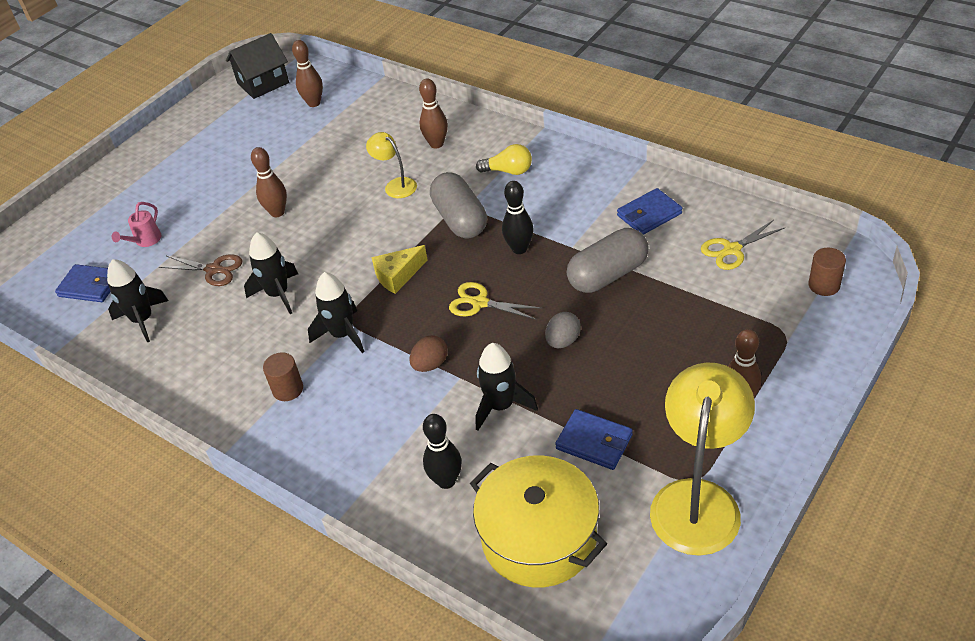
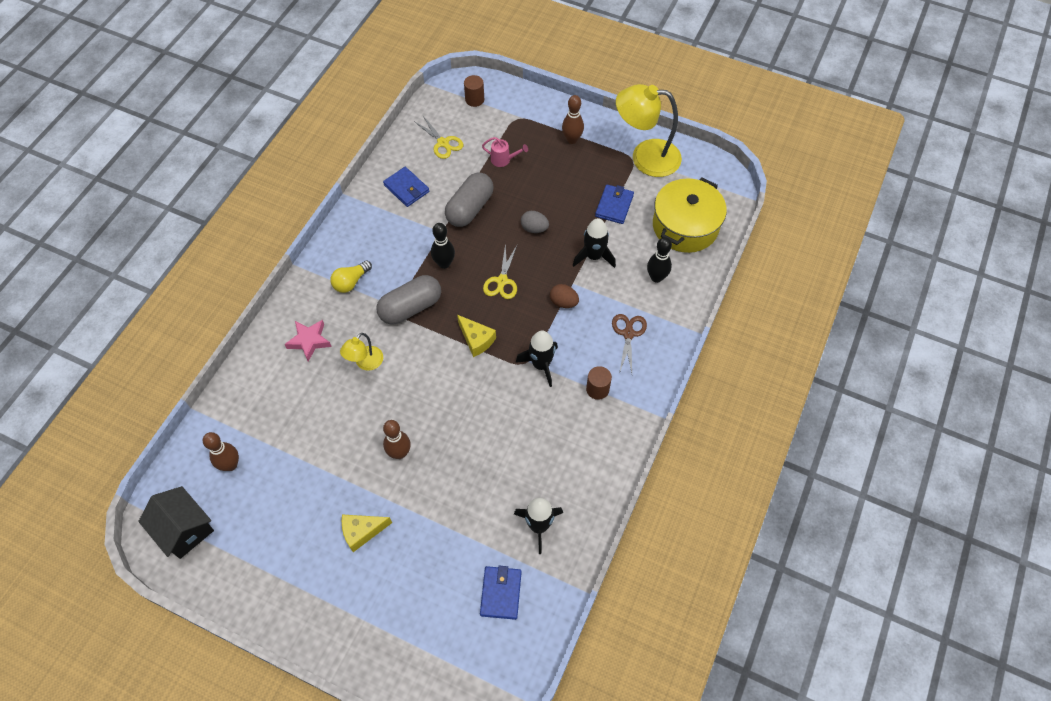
camera: 105 degrees left, 15 degrees up
pink watering can [112,202,161,247] -> pink watering can moved to [482,137,528,167]
brown scissors [159,254,242,286] -> brown scissors moved to [612,314,647,373]
black rocket [244,232,298,314] -> none
brown bowling pin [419,78,448,148] -> pink star [285,320,332,362]
yellow light bulb [476,144,532,175] -> yellow light bulb turned 135 degrees counterclockwise [331,261,372,293]
grey capsule [567,228,649,293] -> grey capsule turned 75 degrees clockwise [445,172,494,227]
none -> yellow cheese [342,515,392,552]

